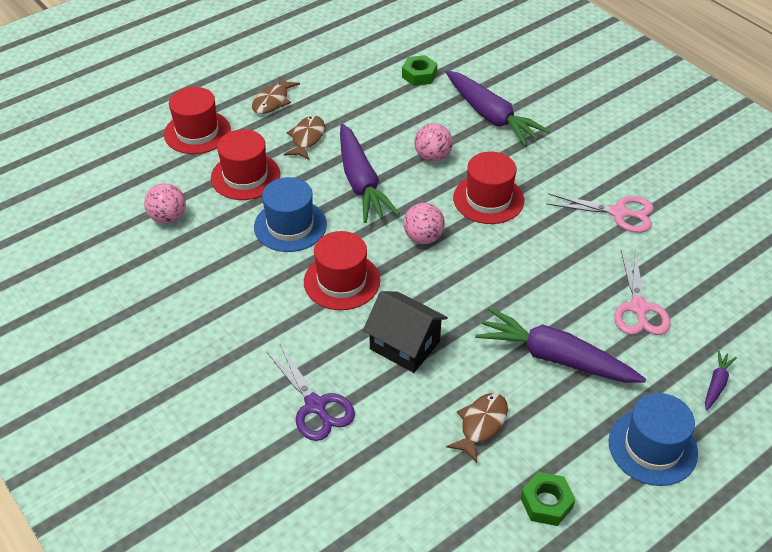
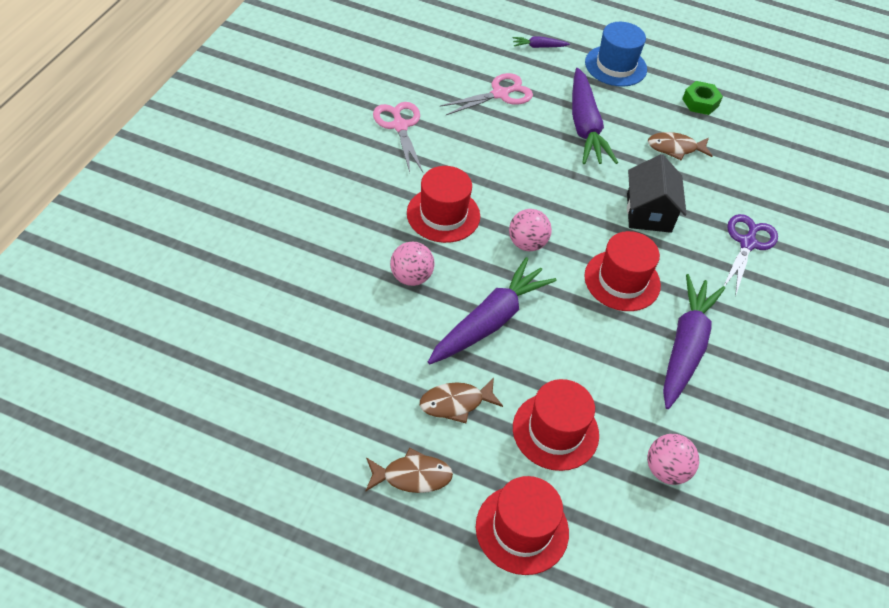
camera: 125 degrees left, 5 degrees up
blue hat [254,177,327,252] -> none
green nut [402,55,437,86] -> none
purple carrot [446,70,550,146] -> purple carrot moved to [663,274,725,409]

